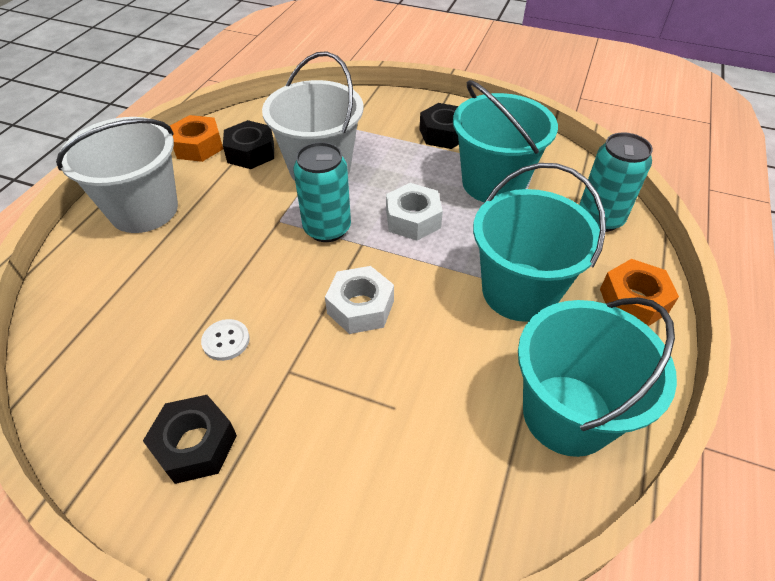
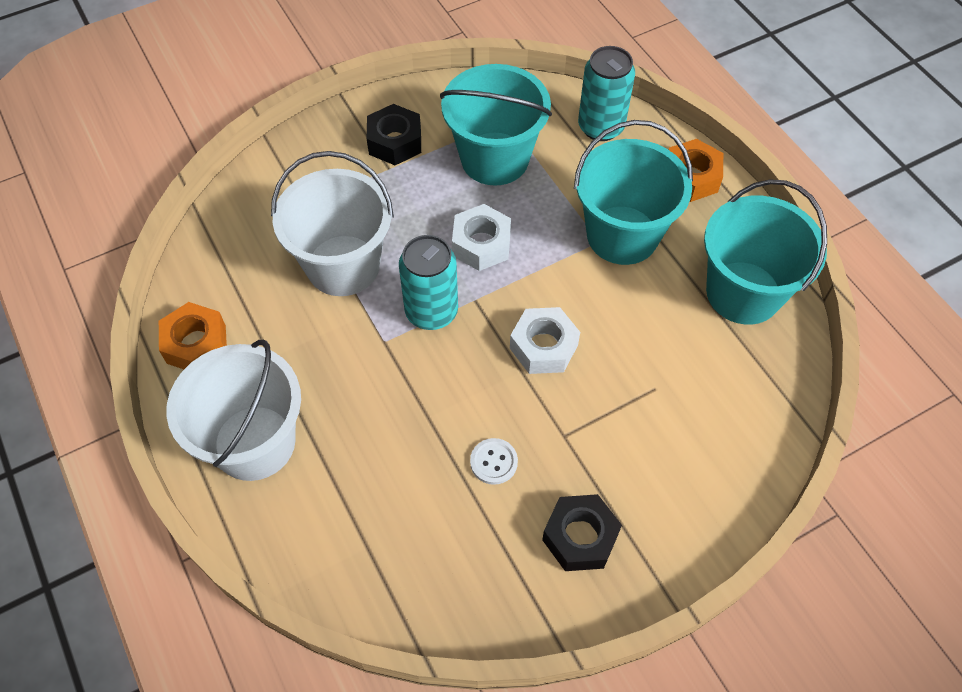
camera: 50 degrees left, 10 degrees up
black nut [223,120,274,169] -> none

